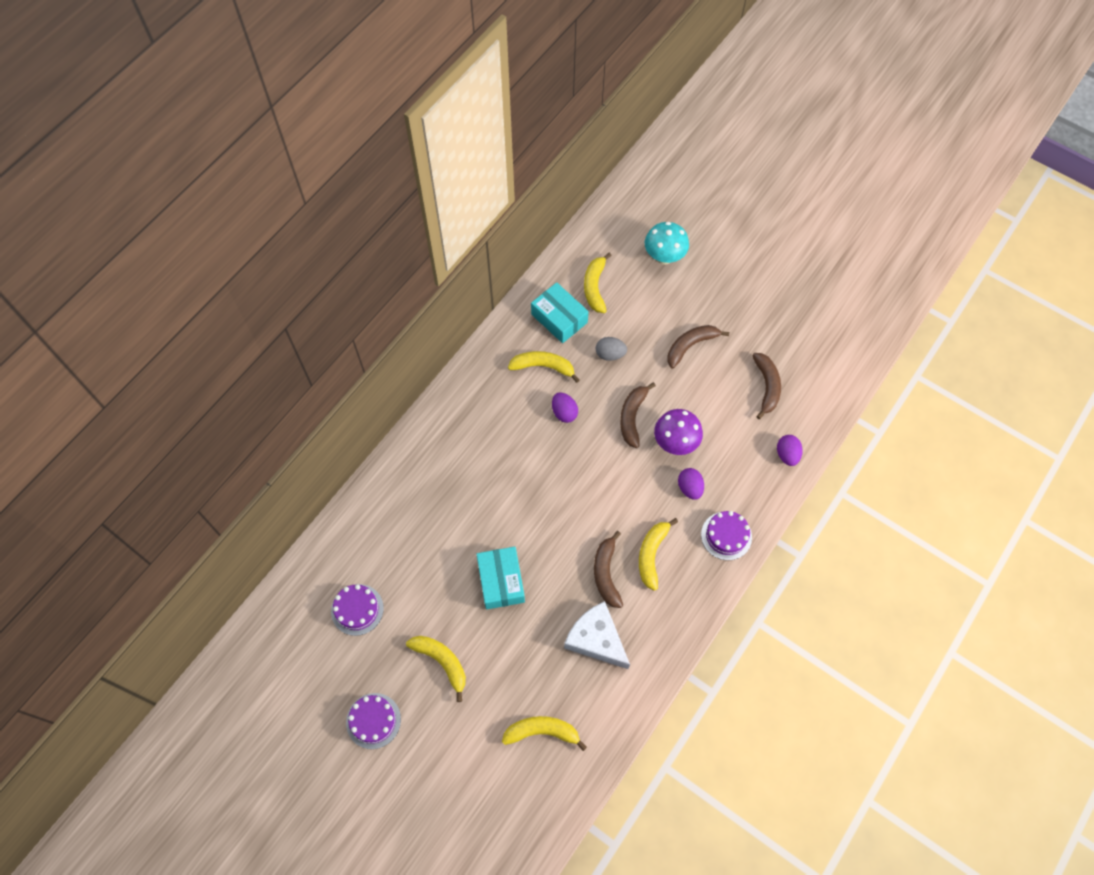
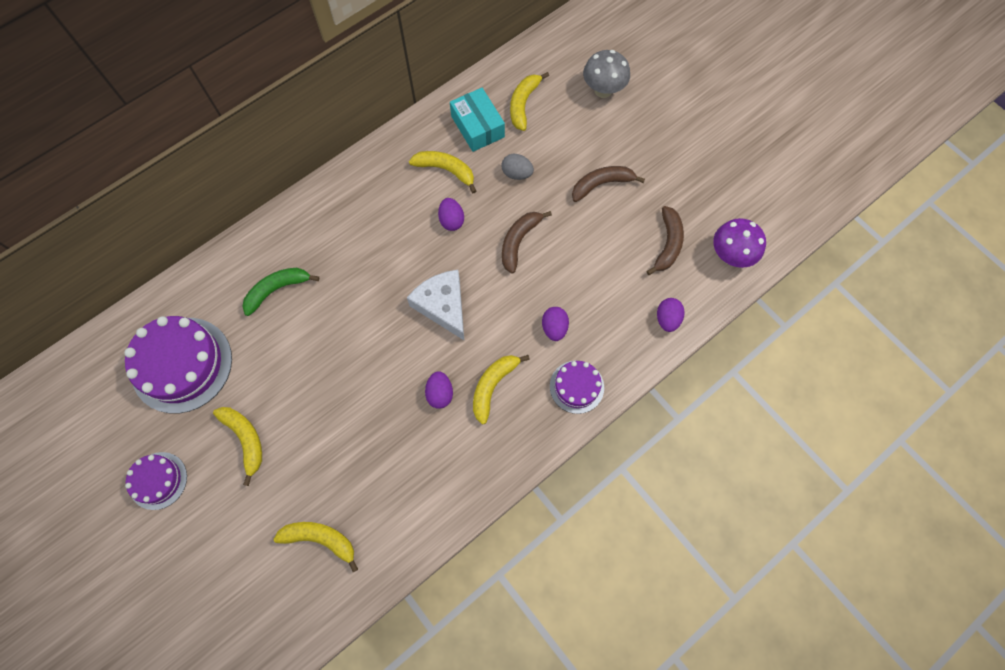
camera: 15 degrees right, 5 degrees up
purple cake [331,584,384,636] -> purple cake [124,316,232,414], size x1.84
turquoise box [476,547,525,609] -> none
white cheese [564,601,630,669] -> white cheese moved to [407,270,464,340]
brown banana [594,531,623,608] -> purple egg [425,371,453,409]
turquoise mushroom [645,222,689,265] -> grey mushroom [583,50,630,98]
purple mushroom [654,409,703,455] -> purple mushroom moved to [713,218,766,268]
none -> green banana [242,268,320,316]

